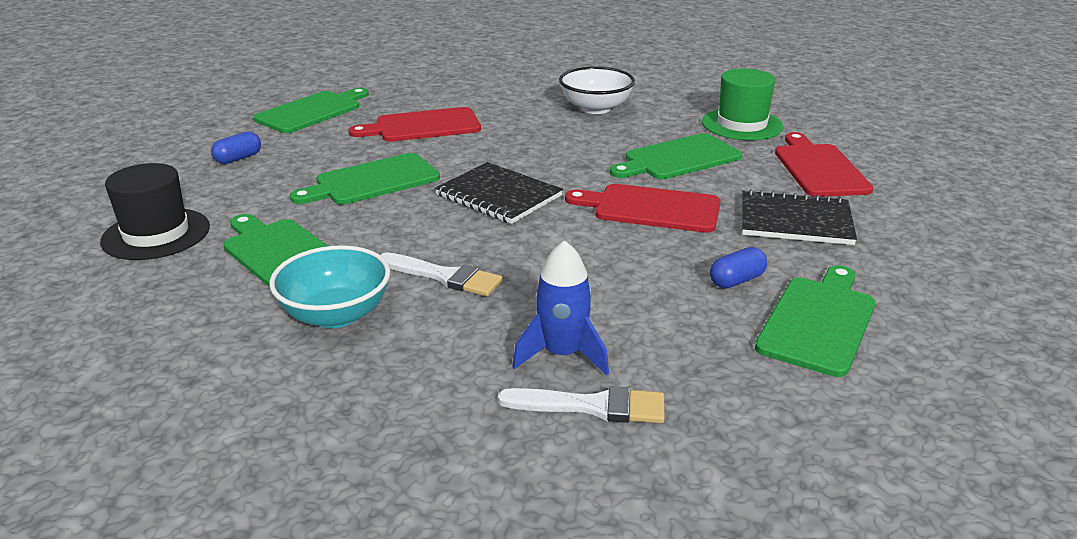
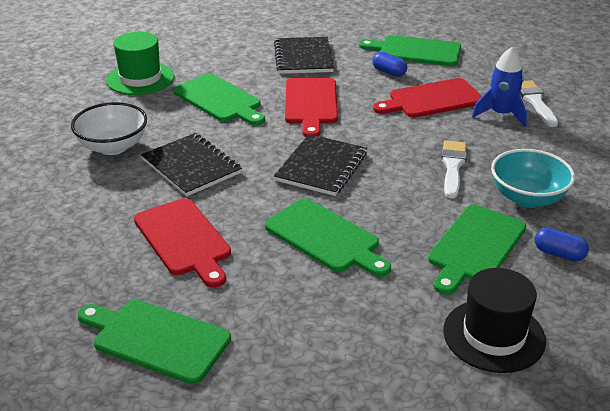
camera: 105 degrees left, 5 degrees up
blue capsule [211,131,261,164] -> blue capsule moved to [535,227,589,262]
red cutting board [775,132,873,197] -> red cutting board moved to [373,78,482,118]
none -> black notebook [141,133,242,197]

